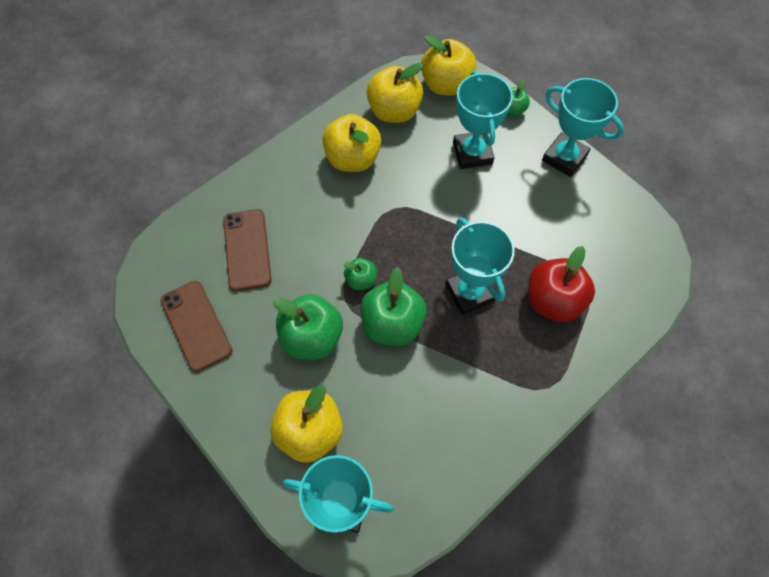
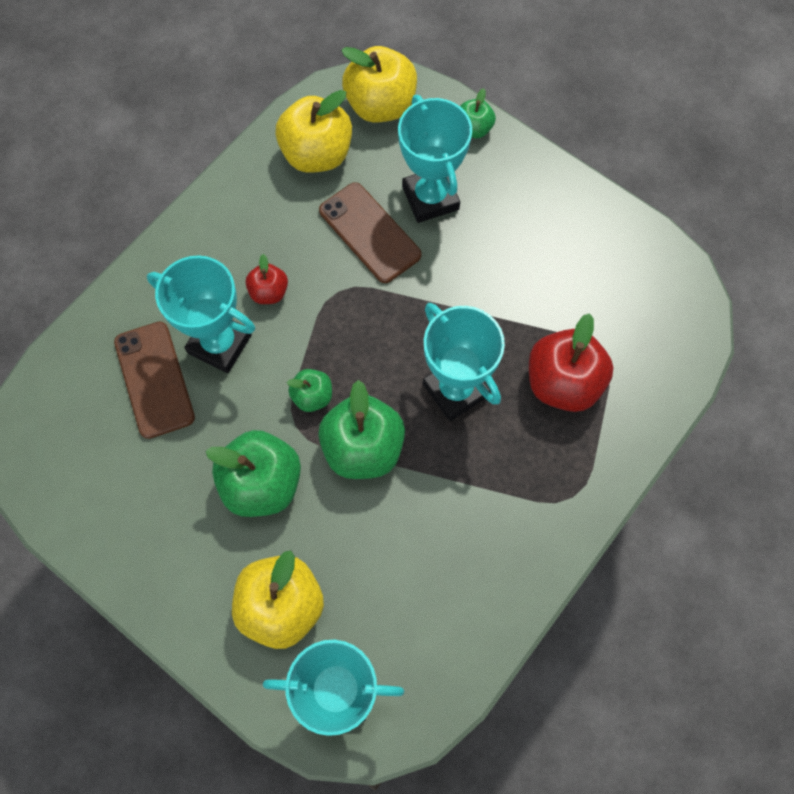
camera: 10 degrees left, 5 degrees up
brown phone [160,281,233,372] -> brown phone moved to [319,182,422,283]
yellow apple [322,114,381,172] -> none
turquoise trophy [542,78,624,177] -> turquoise trophy moved to [147,255,255,373]
none -> red apple [246,254,288,304]

